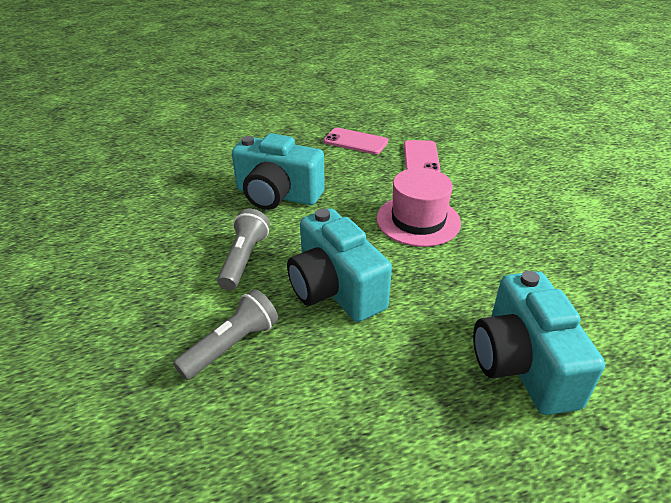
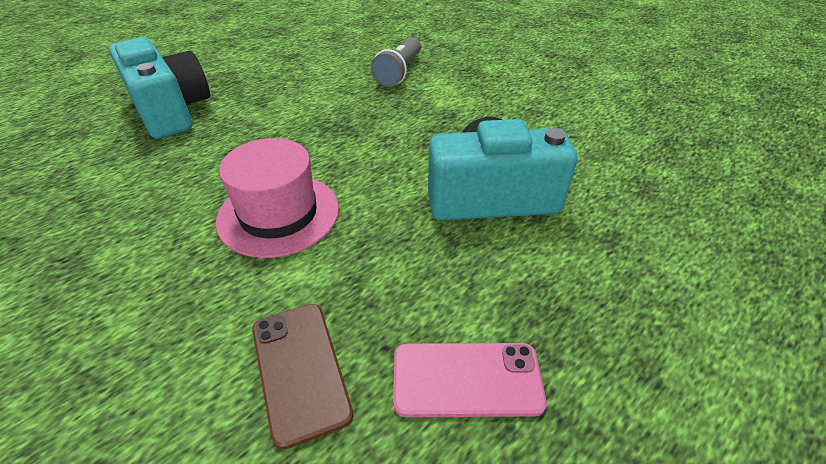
camera: 155 degrees right, 5 degrees up
grey flashlight [217,208,270,290] -> none
turquoise camera [287,208,392,322] -> none
pink phone [404,140,441,172] -> brown phone [252,304,353,450]

